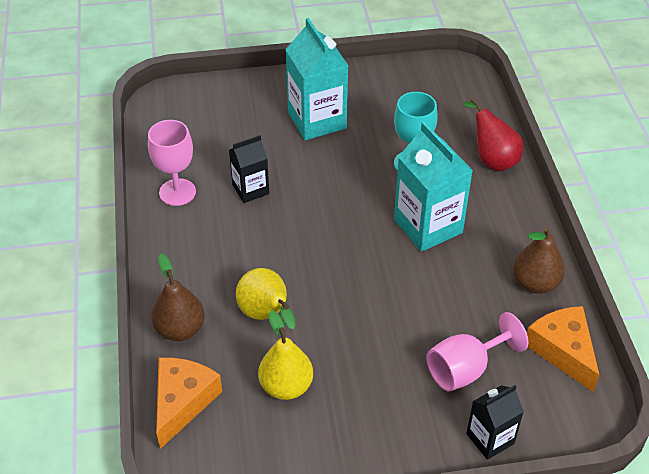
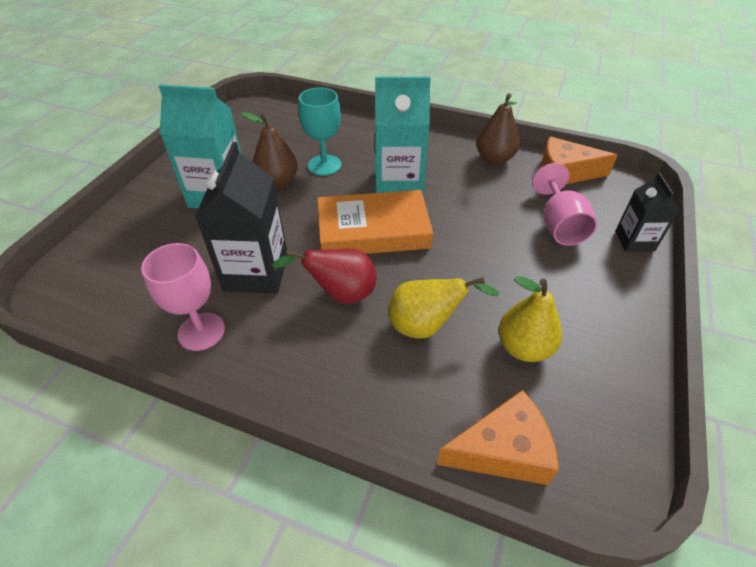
camera: 60 degrees left, 0 degrees up
brown pear [151,254,205,341] -> brown pear moved to [241,112,298,188]
orange cheese [156,358,222,449] -> orange cheese turned 120 degrees clockwise [437,390,559,485]
black carton [229,135,269,203] -> black carton [195,142,287,293], size x1.72
red pear [463,98,523,171] -> red pear moved to [272,249,377,304]
none -> orange book [317,190,433,254]

